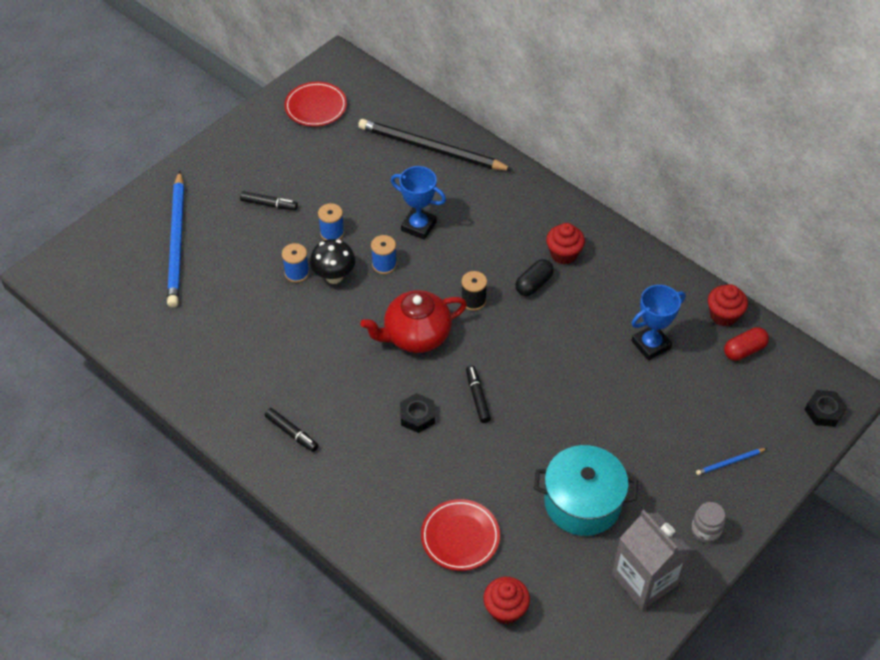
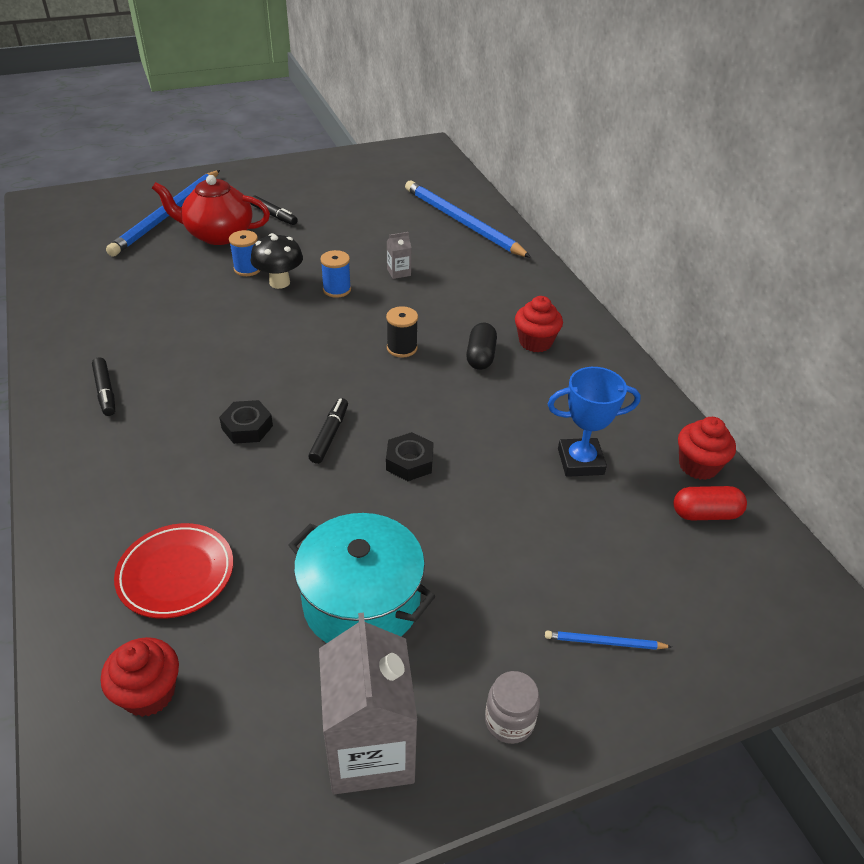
camera: 25 degrees right, 10 degrees down
red plate [284,82,347,127] -> none
blue spool [318,203,344,240] -> none
black pencil [358,119,513,170] -> blue pencil [405,181,531,258]
red teapot [360,290,467,353] -> red teapot moved to [152,175,270,245]
blue trophy [391,166,446,240] -> grey carton [387,232,411,279]
black capsule [515,259,554,296] -> black capsule turned 60 degrees counterclockwise [466,323,497,370]
black nut [805,390,847,427] -> black nut moved to [386,432,434,481]

